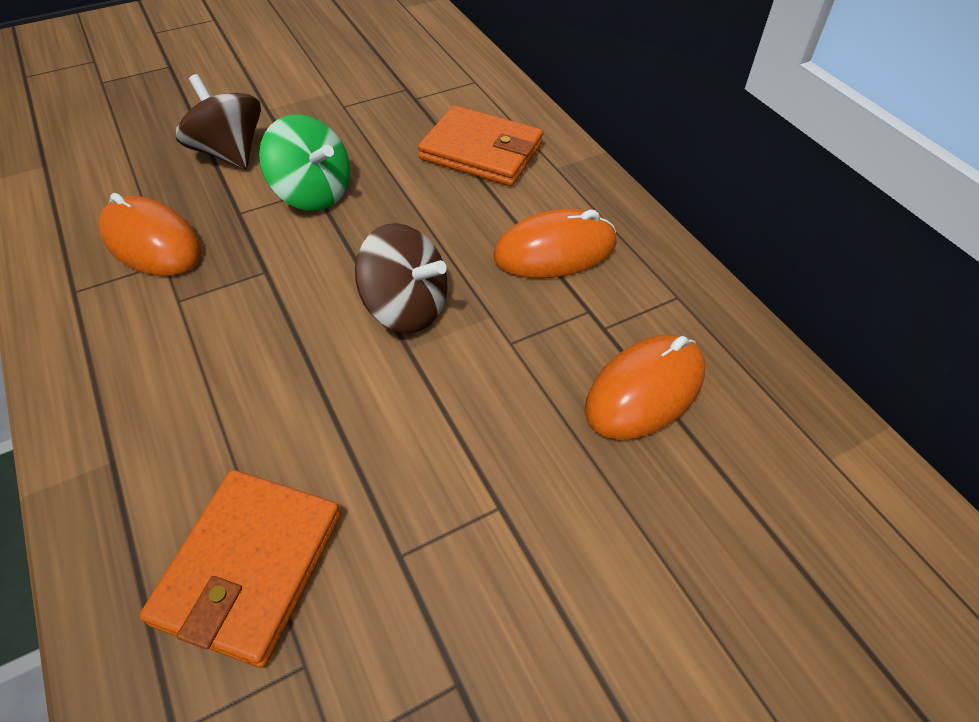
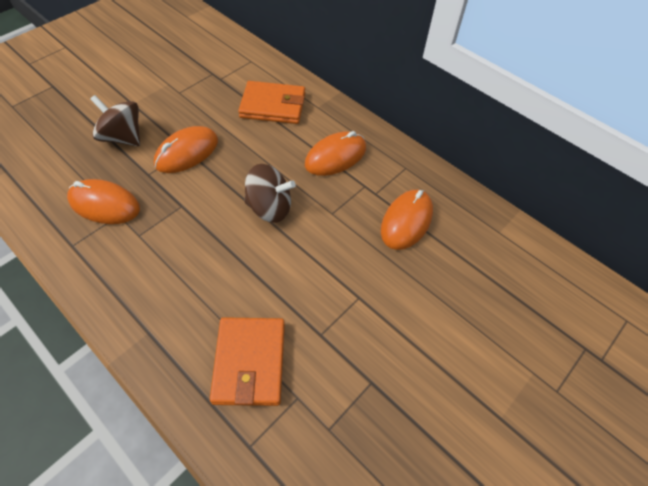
camera: 20 degrees left, 5 degrees up
green spinning top [259,114,350,211] -> orange mouse [154,126,218,173]

